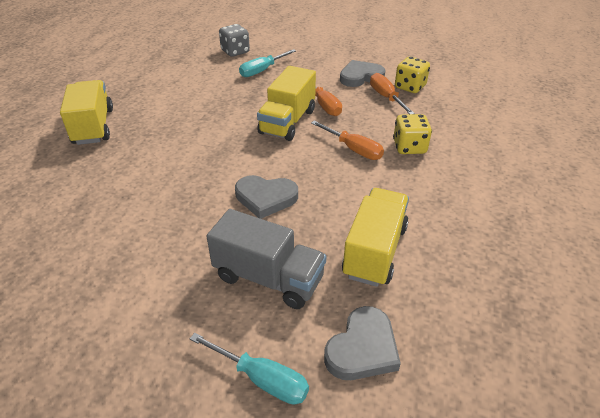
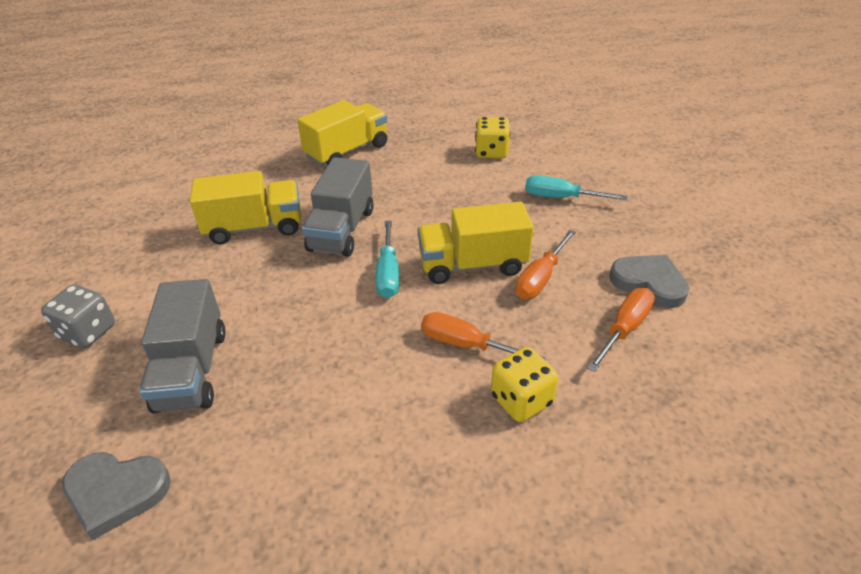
camera: 60 degrees right, 0 degrees up
turquoise screwdriver [190,333,309,405] -> turquoise screwdriver moved to [375,221,399,298]
grey dice [219,24,250,57] -> grey dice moved to [41,284,115,348]
grey heart [235,175,298,219] -> none
orange screwdriver [311,121,384,160] -> orange screwdriver turned 105 degrees clockwise [421,312,546,360]
yellow truck [342,188,409,287] -> yellow truck moved to [190,171,301,244]
yellow dice [395,57,430,93] -> yellow dice moved to [475,117,510,158]
none -> grey truck [302,157,373,257]

